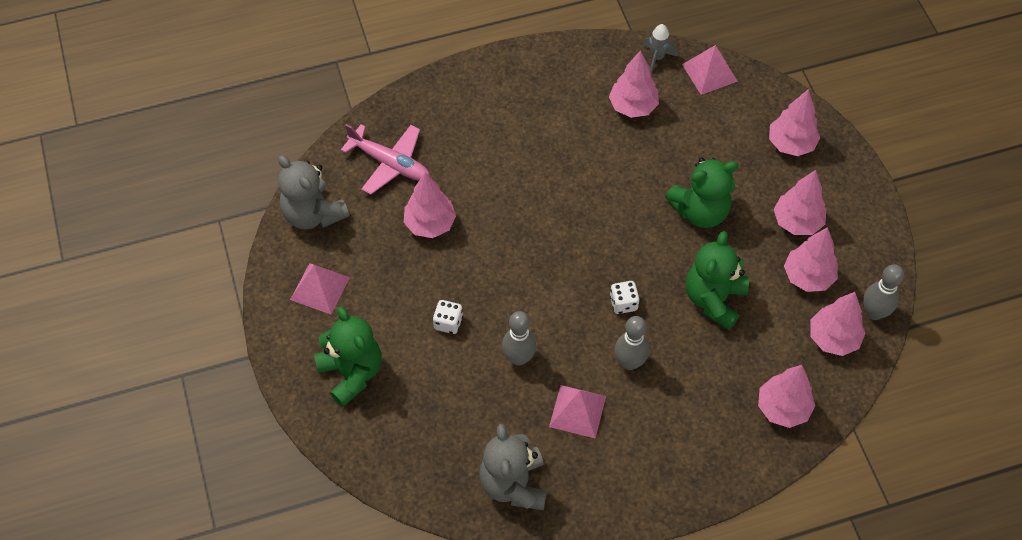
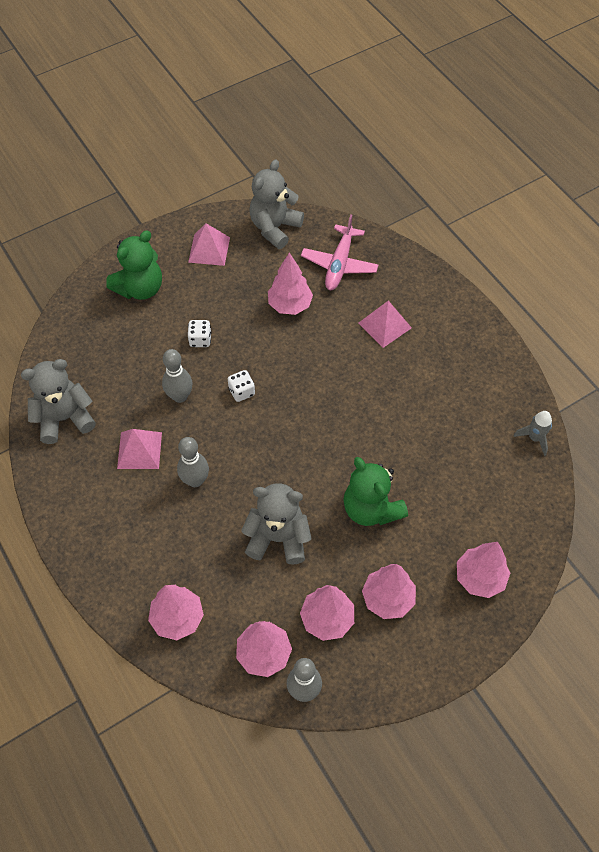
camera: 75 degrees right, 0 degrees up
pink tree [609,50,659,118] -> none
white dice [610,281,640,314] -> white dice moved to [228,370,255,402]
pink pyramid [682,45,738,95] -> pink pyramid moved to [358,301,412,348]
green teddy bear [686,231,749,330] -> grey teddy bear [241,483,312,565]

